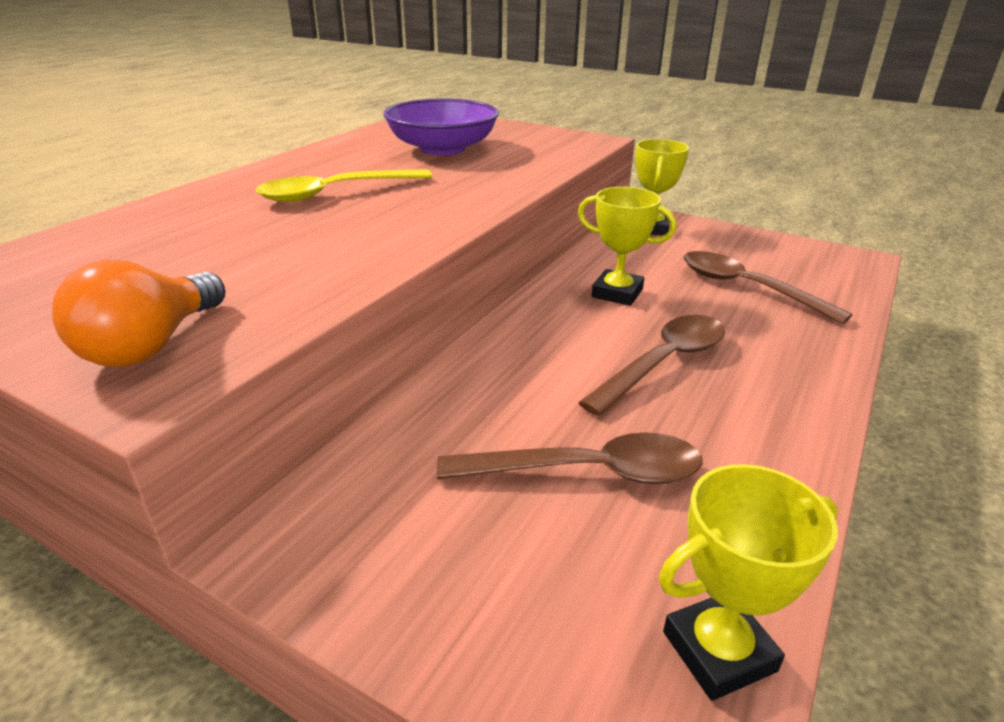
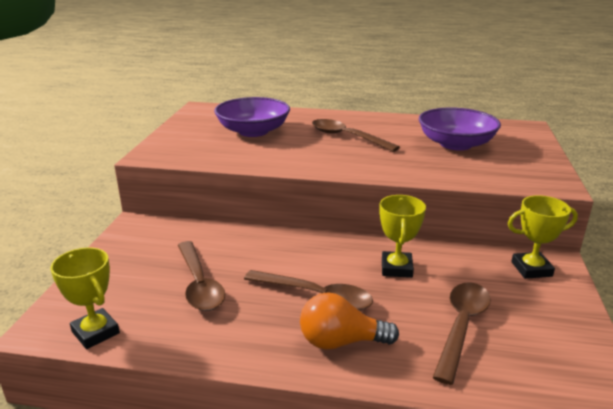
camera: 70 degrees right, 5 degrees down
orange light bulb [52,259,226,367] -> orange light bulb moved to [300,292,399,350]
yellow spoon [256,169,433,202] -> brown spoon [312,119,400,152]
none -> purple bowl [214,97,290,137]

